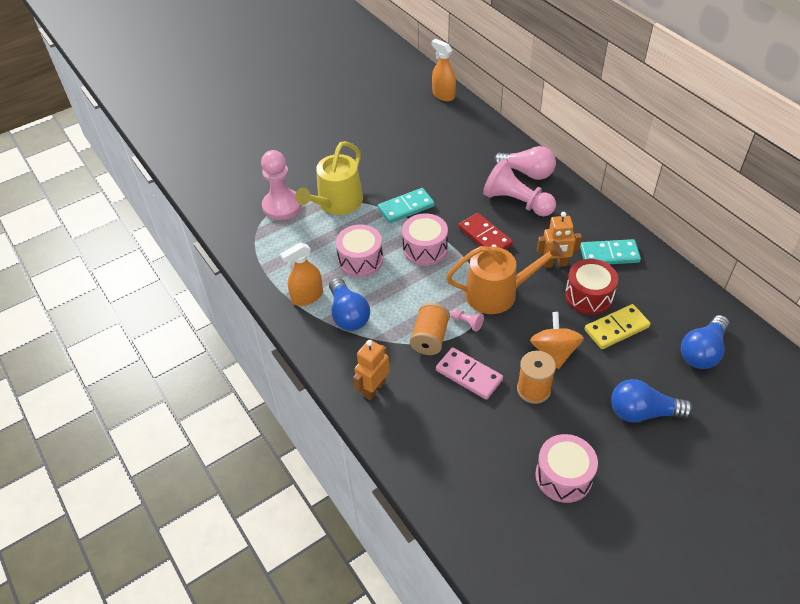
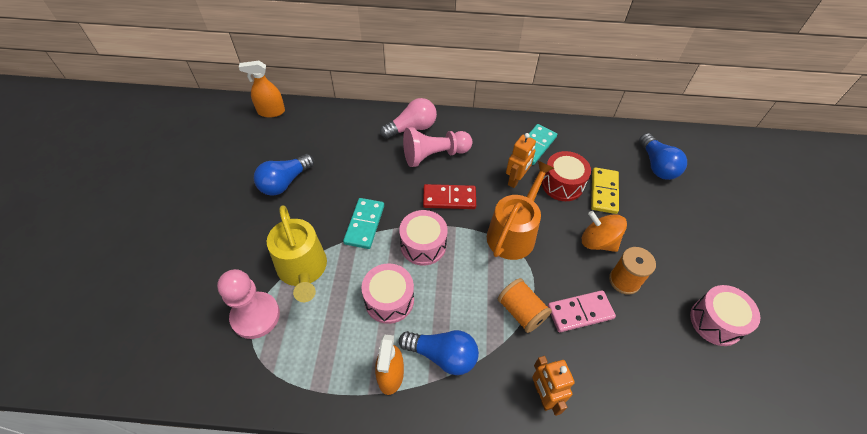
camera: 55 degrees left, 5 degrees up
pink pawn [451,309,484,332] -> none
blue light bulb [611,379,693,423] -> blue light bulb moved to [254,154,314,196]

